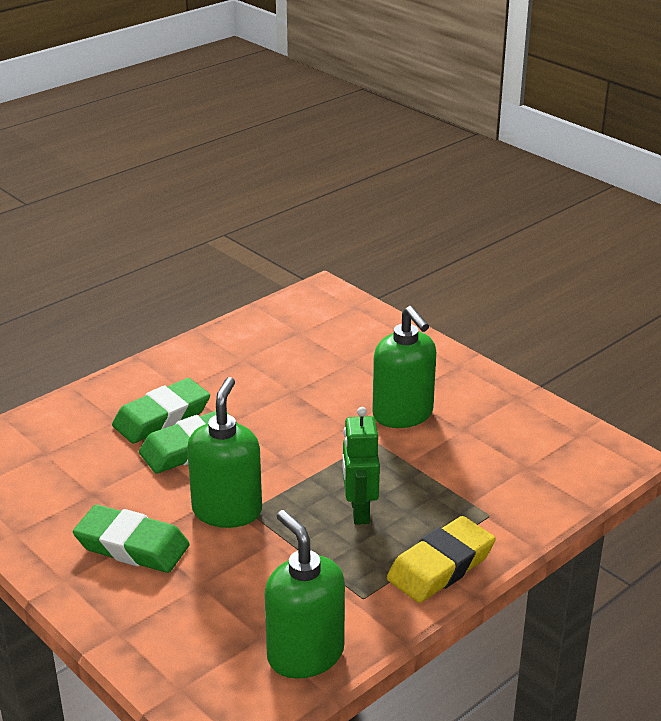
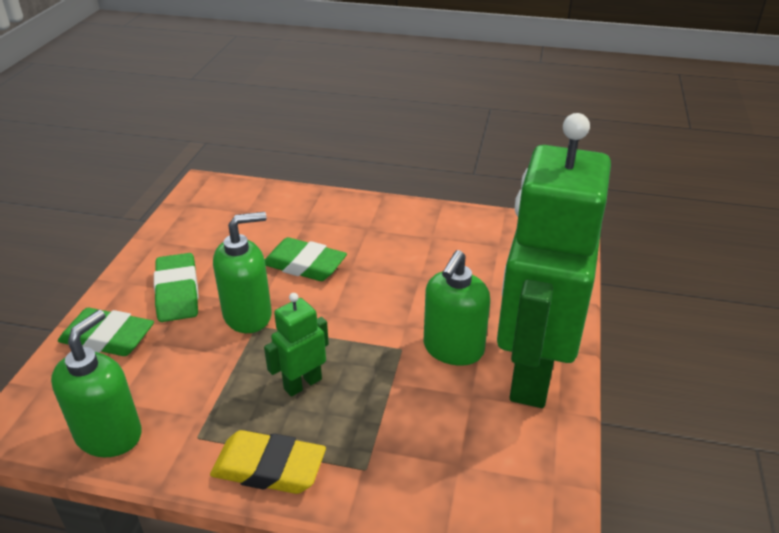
camera: 55 degrees right, 5 degrees up
green eraser [112,378,210,443] -> green eraser moved to [58,308,154,356]
none -> green robot [497,113,611,408]

